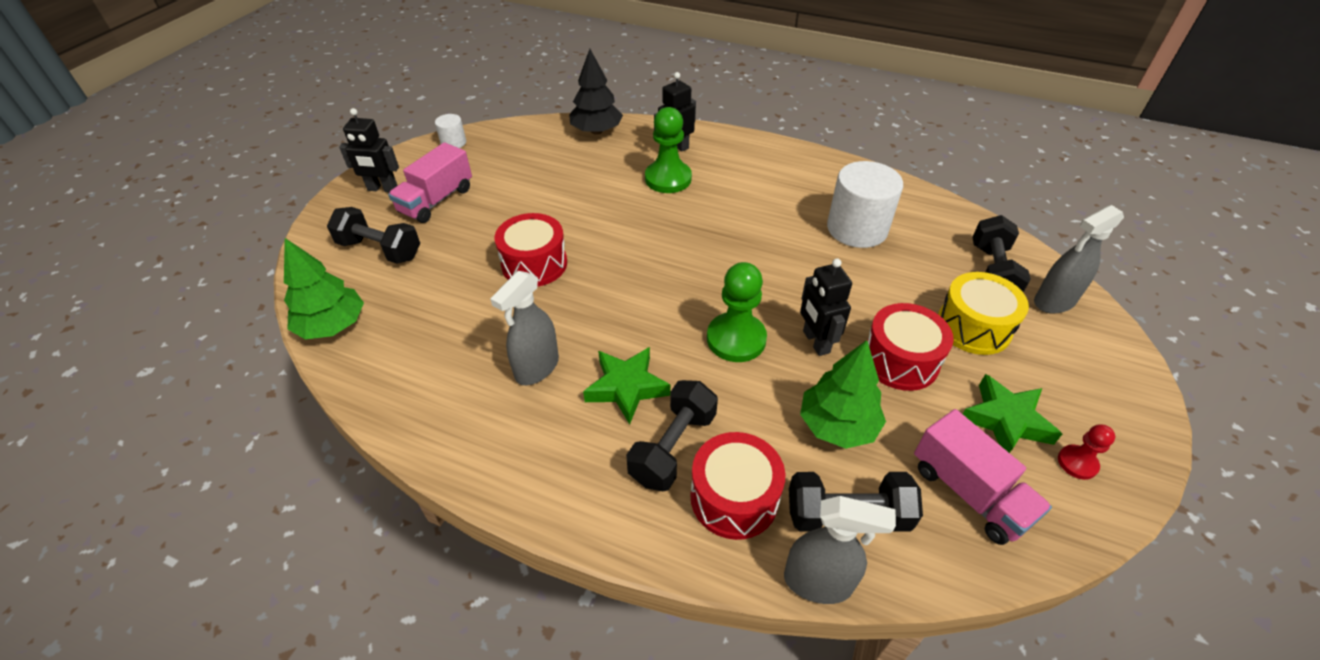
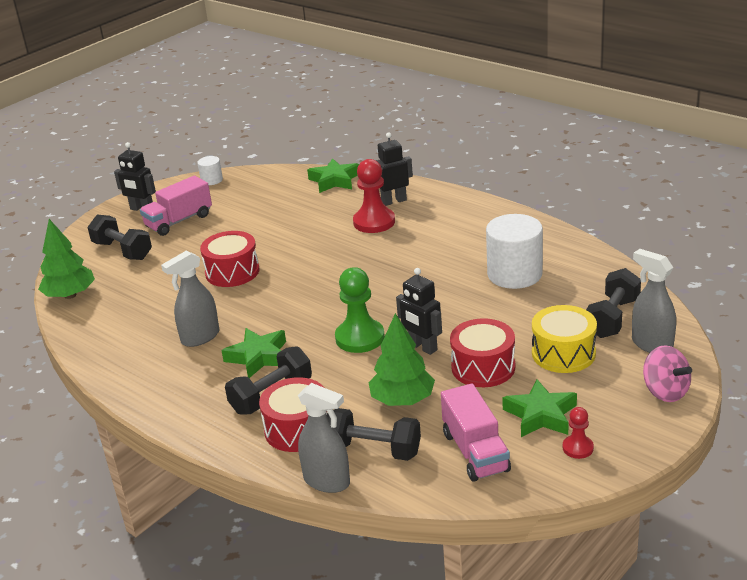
camera: 20 degrees right, 15 degrees down
black tree [569,49,623,135] -> green star [307,158,359,193]
green pawn [645,107,692,193] -> red pawn [353,159,395,233]
black robot [800,258,852,356] -> black robot turned 45 degrees counterclockwise [396,268,442,355]
grey spray bottle [1034,205,1124,314] -> grey spray bottle turned 60 degrees clockwise [632,249,676,353]
none -> pink spinning top [643,345,692,402]

